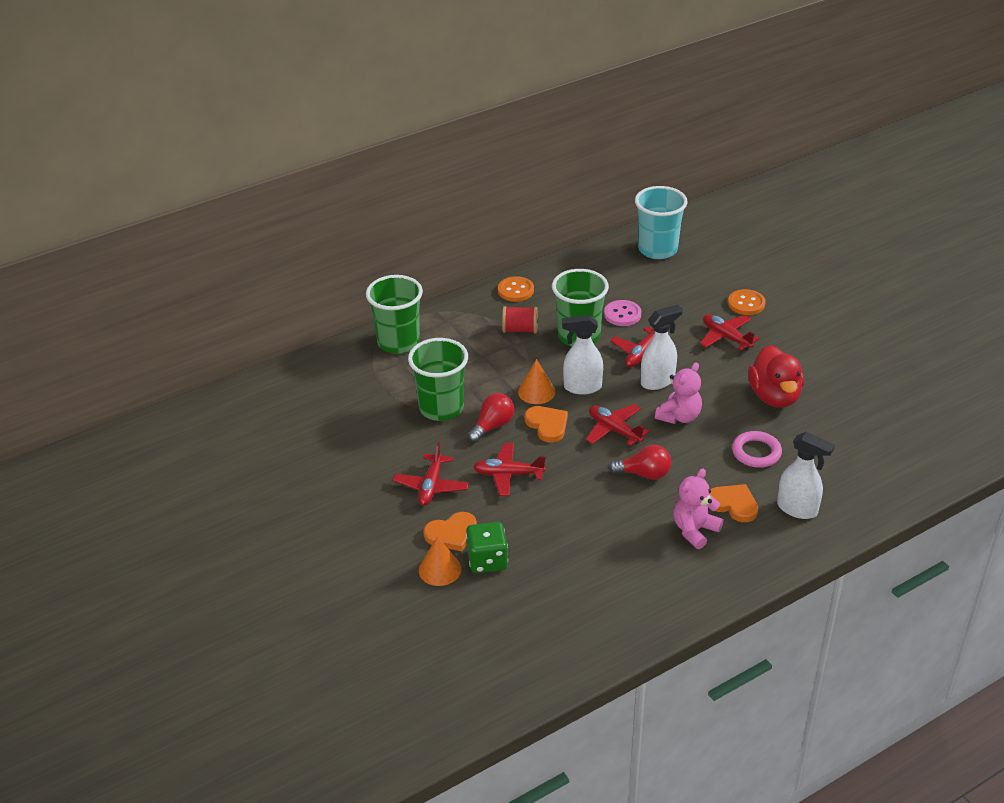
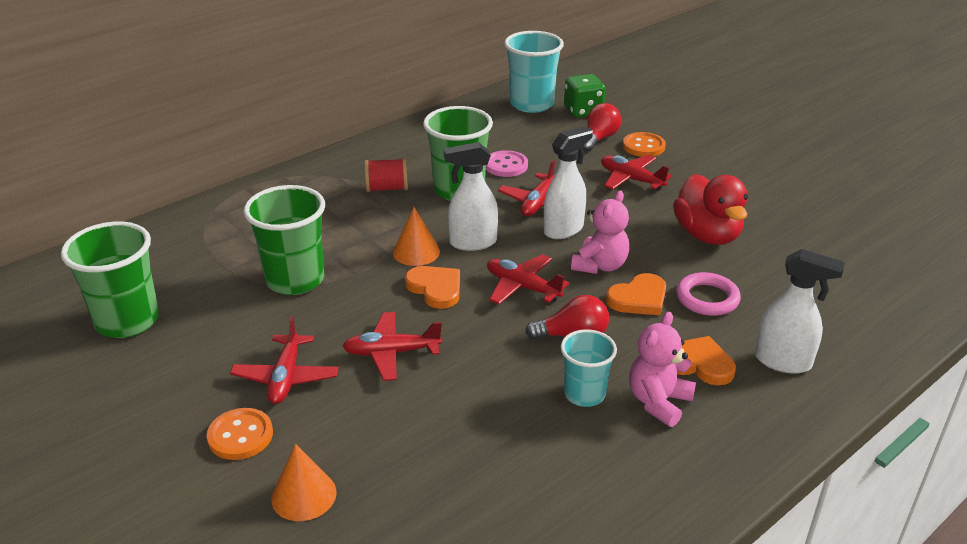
camera: 10 degrees left, 5 degrees down
green cup [366,275,423,354] -> green cup moved to [61,221,159,338]
orange heart [423,512,477,551] -> orange heart moved to [606,273,666,315]
green dice [466,522,508,573] -> green dice moved to [564,74,605,118]
red light bulb [468,393,515,443] -> red light bulb moved to [582,103,622,151]
orange button [498,276,534,302] -> orange button moved to [207,408,273,460]
none -> turquoise cup [560,329,617,407]

